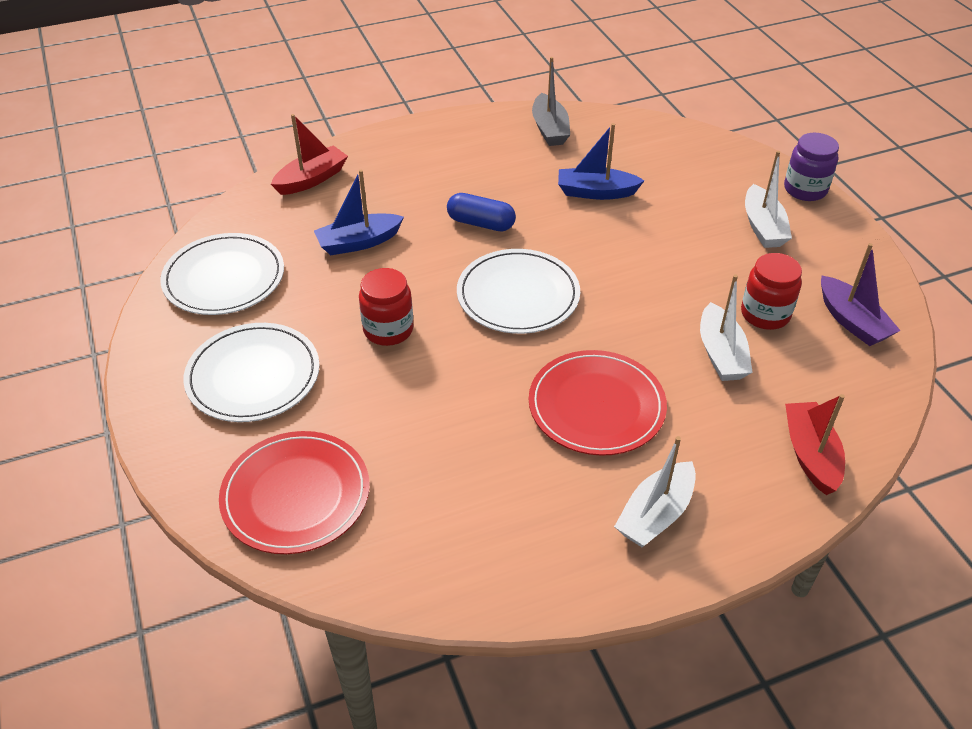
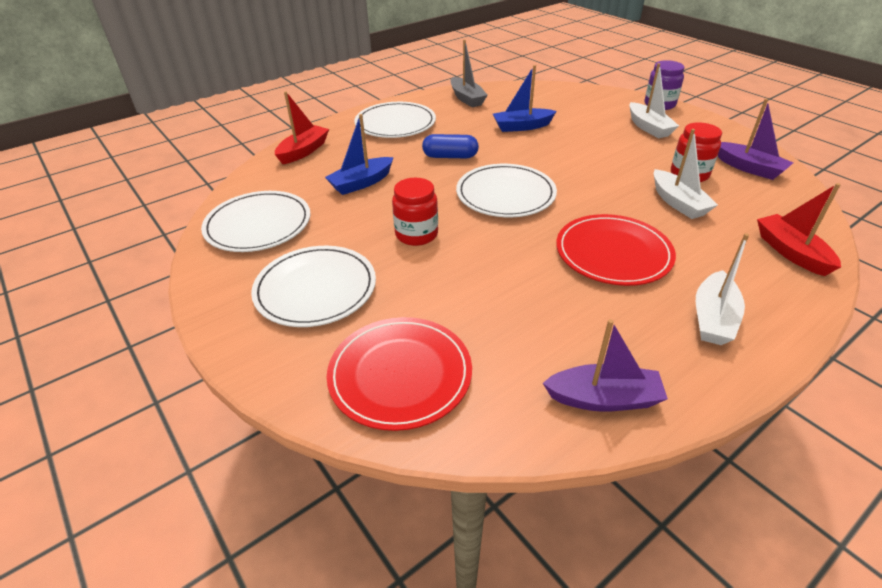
camera: 15 degrees left, 5 degrees down
none -> white plate [354,102,436,138]
none -> purple boat [543,319,668,412]

